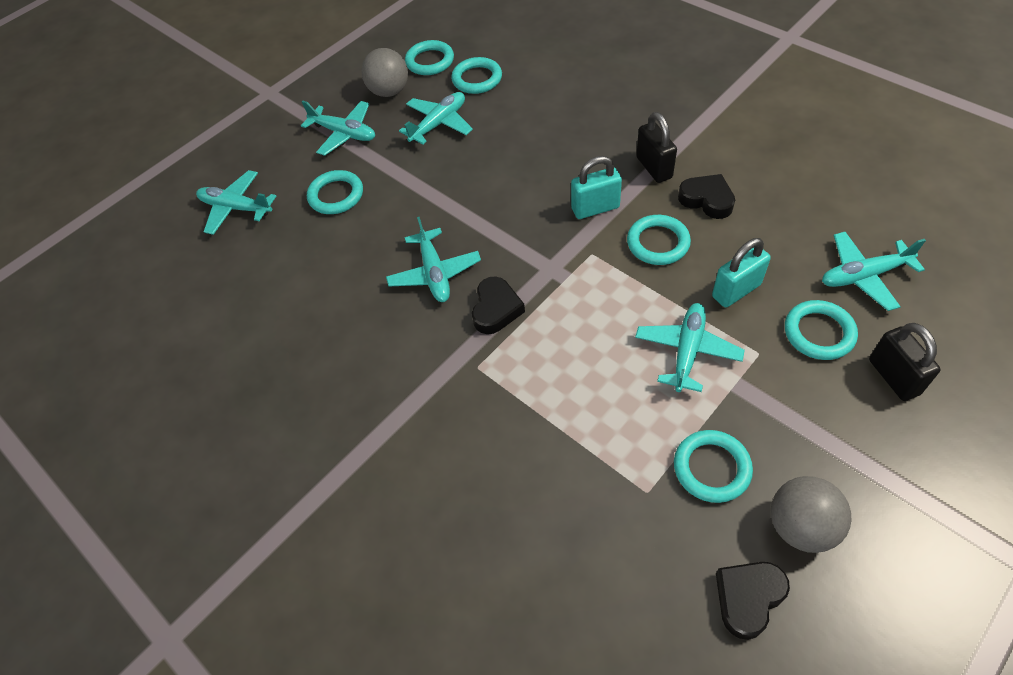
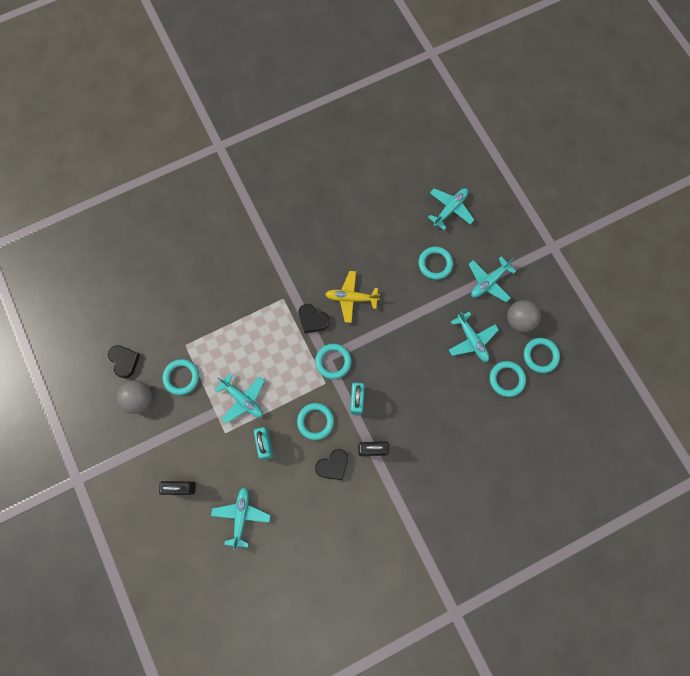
camera: 105 degrees right, 20 degrees up
turquoise plane [386,217,481,302] -> yellow plane [325,271,380,323]
turquoise ring [785,300,858,360] -> turquoise ring moved to [315,344,351,379]

